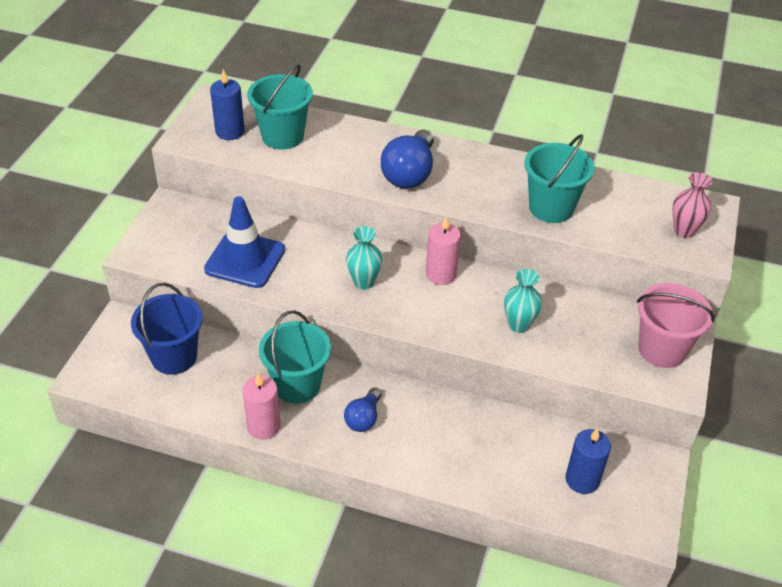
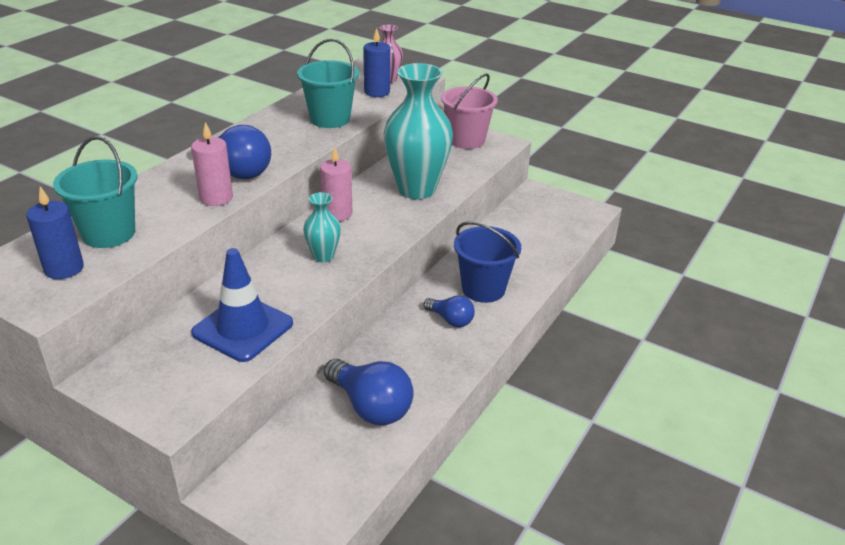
camera: 75 degrees left, 10 degrees down
blue bucket [131,283,203,375] -> blue bucket moved to [454,221,521,303]
pink candle [242,373,281,440] -> pink candle moved to [191,122,233,206]
turquoise bucket [259,310,331,404] -> none
turquoise vase [504,269,542,333] -> turquoise vase [383,63,453,199], size x2.08
blue candle [565,428,611,494] -> blue candle moved to [363,28,390,97]
none -> blue light bulb [324,359,414,425]

